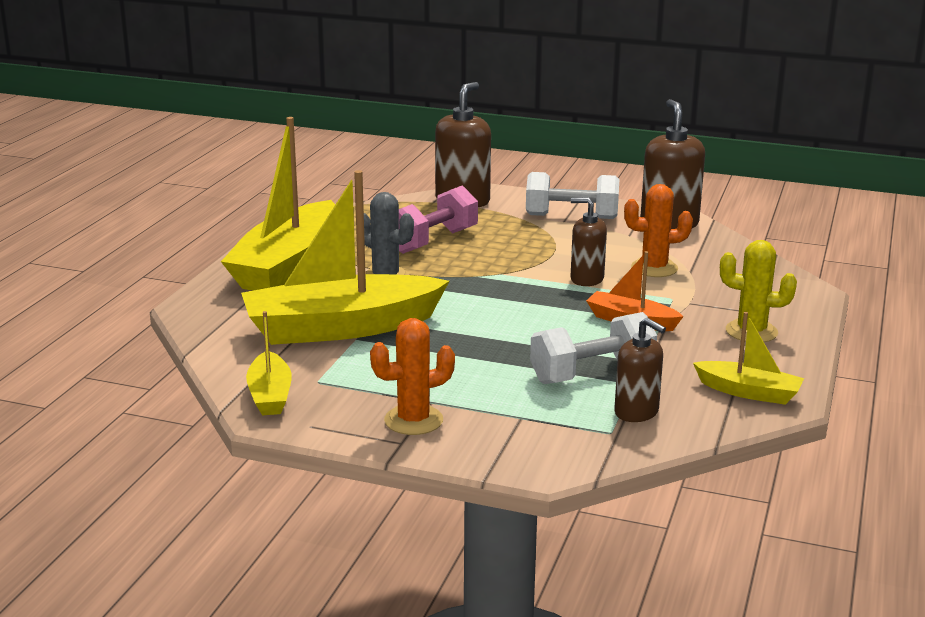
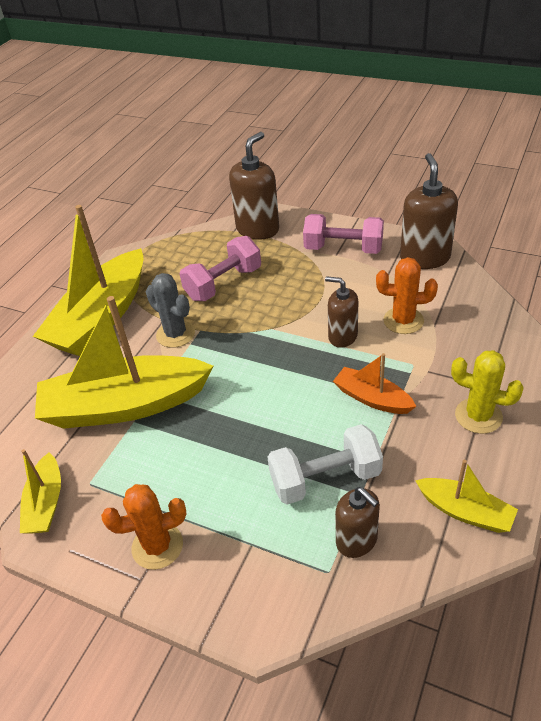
camera: 10 degrees right, 20 degrees up
white dumbbell [526,172,619,219] -> pink dumbbell [303,214,384,254]

